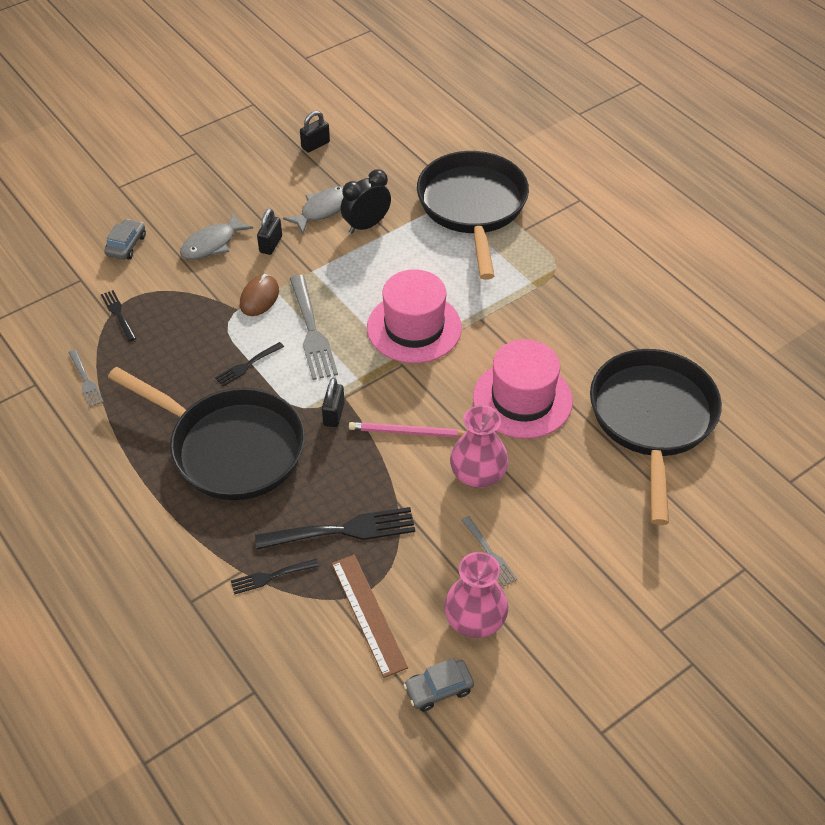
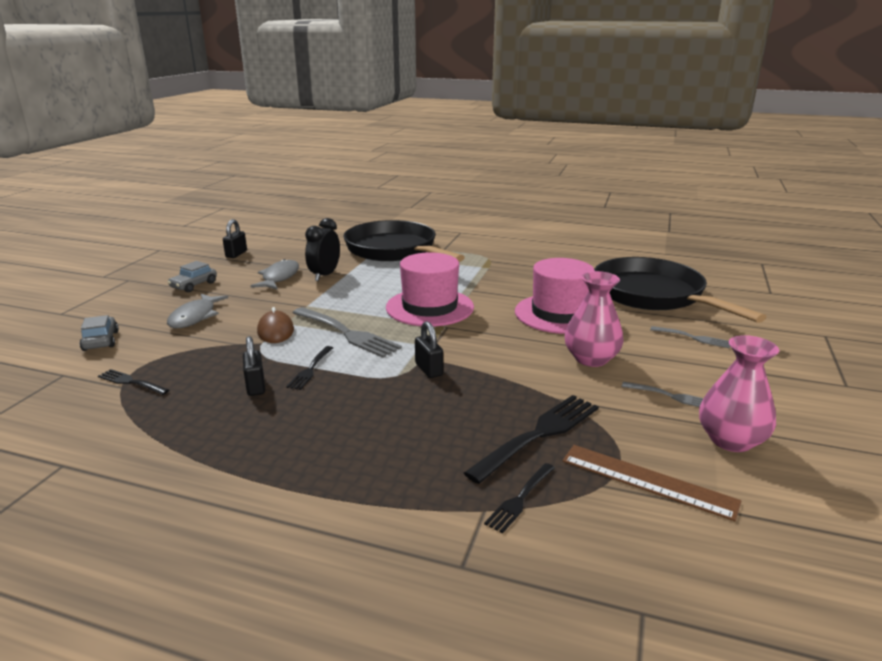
camera: 35 degrees left, 25 degrees down
grey fork [69,349,104,407] -> grey fork moved to [650,326,730,348]
black pan [108,367,305,500] -> none
black padlock [257,209,282,255] -> black padlock moved to [243,336,265,396]
pink pencil [349,422,466,438] -> none
grey car [404,658,474,712] -> grey car moved to [168,261,217,292]

